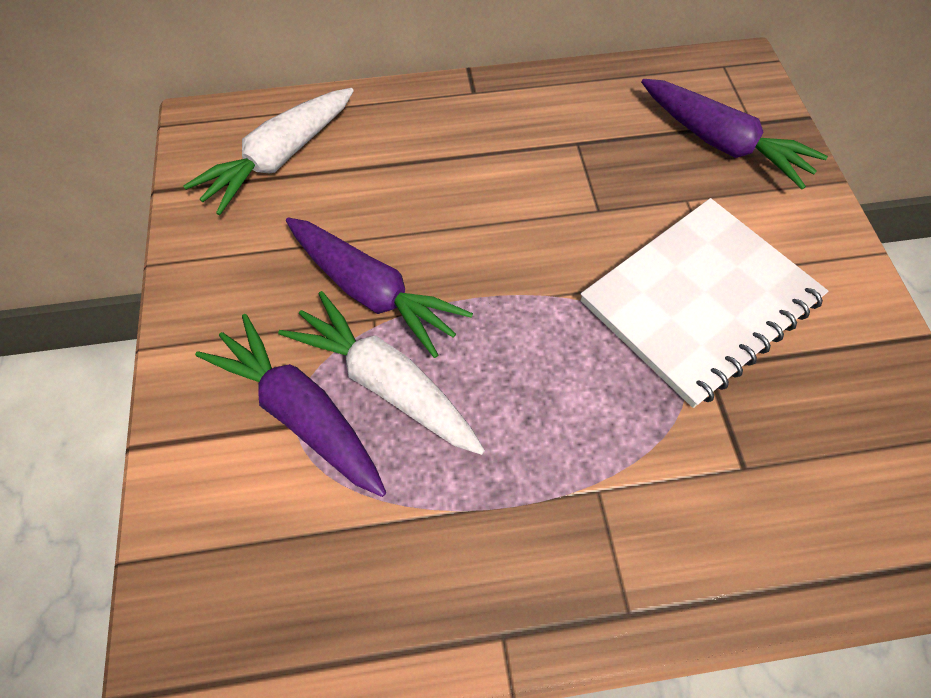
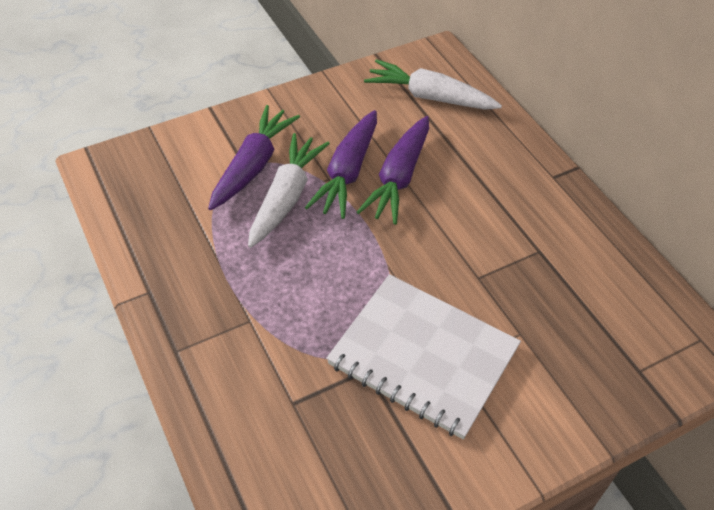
camera: 70 degrees right, 10 degrees down
purple carrot [641,79,828,189] -> purple carrot moved to [357,116,429,225]

